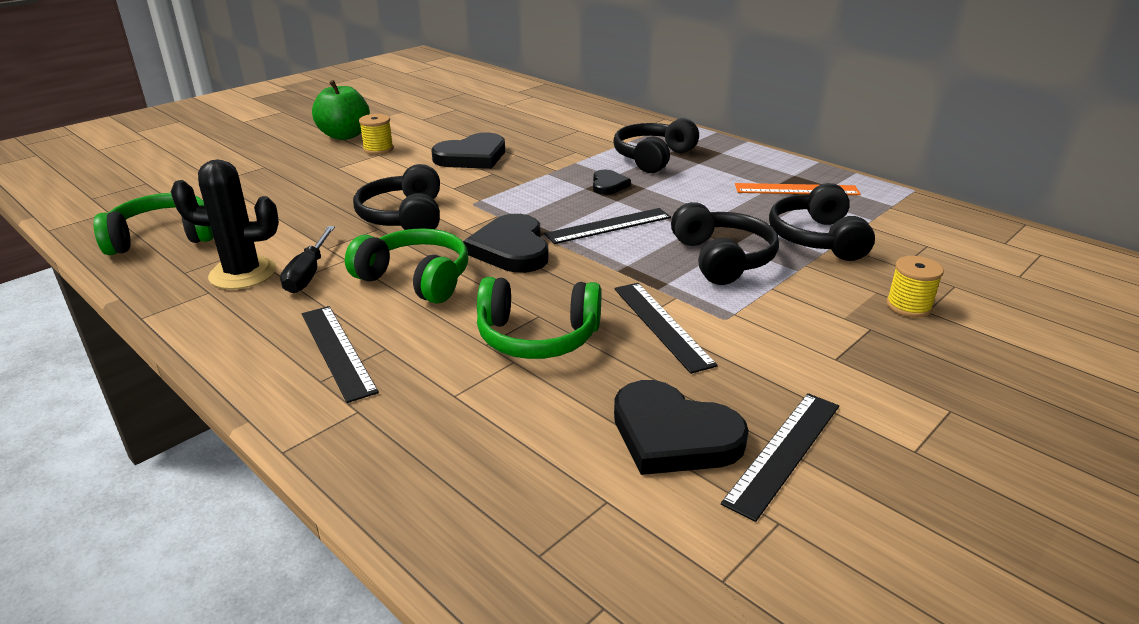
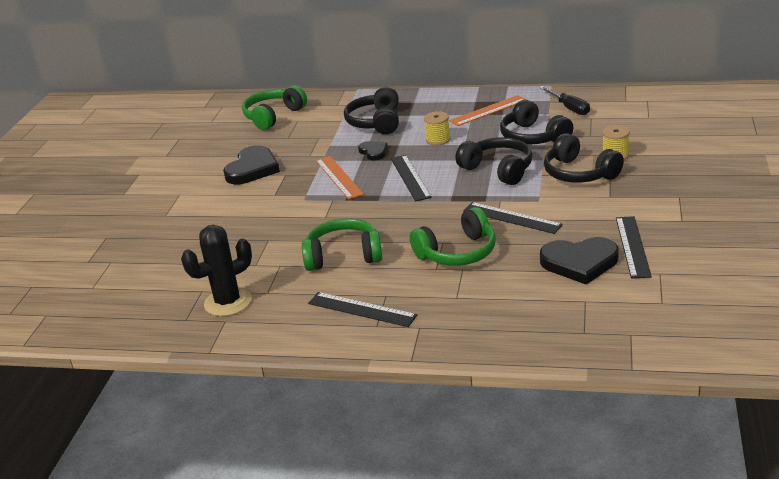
camera: 30 degrees left, 0 degrees up
green headphones [93,193,213,255] -> green headphones moved to [242,86,307,130]
black screwdriver [280,226,335,293] -> black screwdriver moved to [539,86,590,115]
green apple [312,80,370,140] -> none
black headphones [353,164,440,230] -> black headphones moved to [544,133,624,183]
yellow spool [359,114,394,155] -> yellow spool moved to [424,111,450,146]
black heart [463,214,549,273] -> none
black ruler [544,208,671,244] -> black ruler turned 45 degrees counterclockwise [391,155,432,201]
none -> orange ruler [316,156,364,199]

